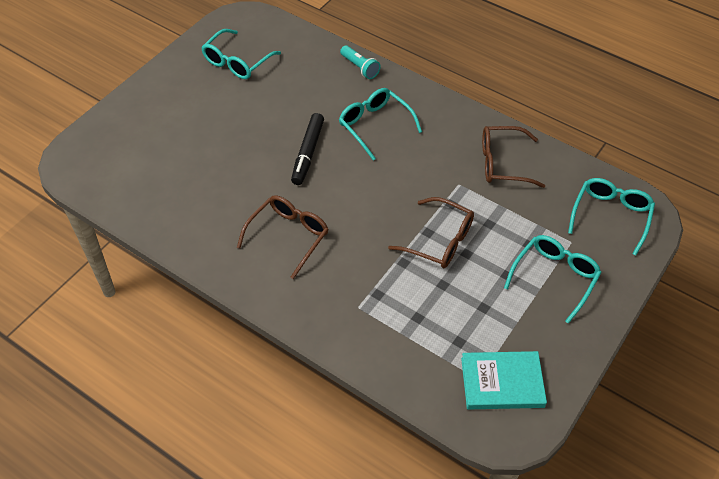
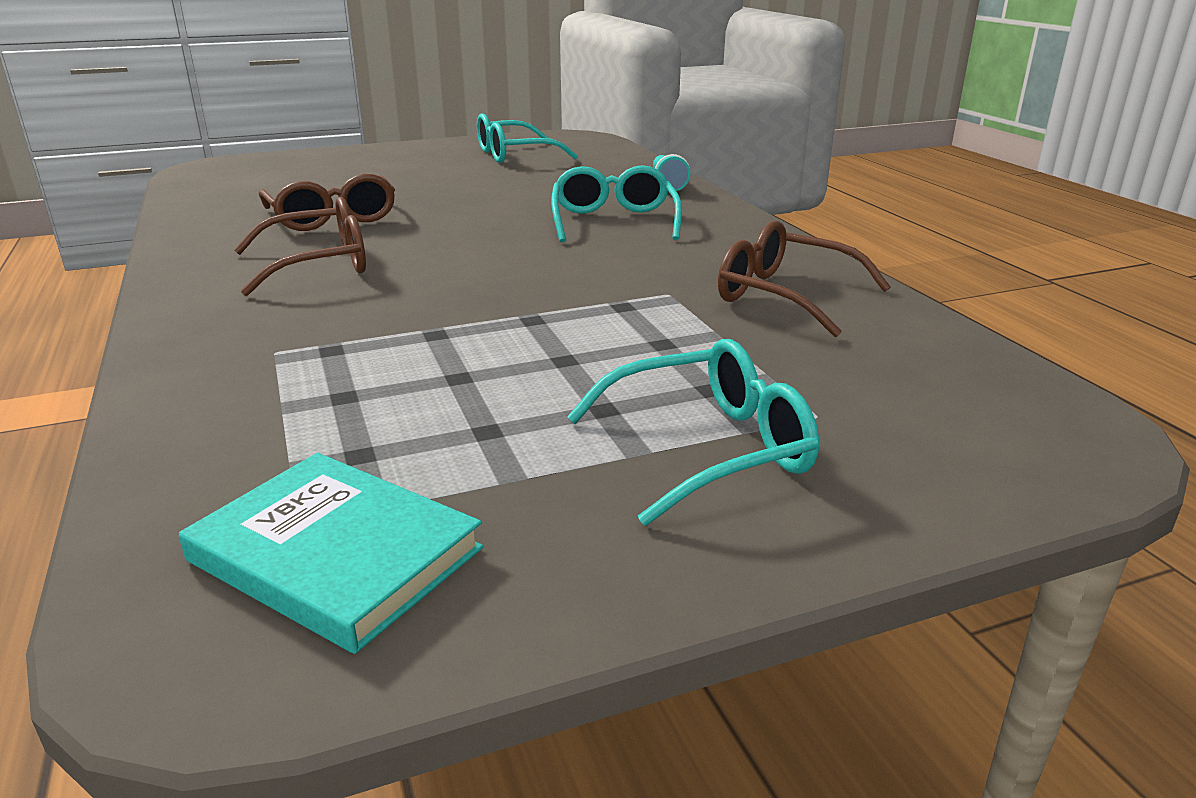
camera: 35 degrees right, 25 degrees down
black marker [291,113,324,185] -> none
brown glasses [388,197,474,268] -> brown glasses moved to [259,174,395,231]
turquoise glasses [568,178,655,256] -> none

